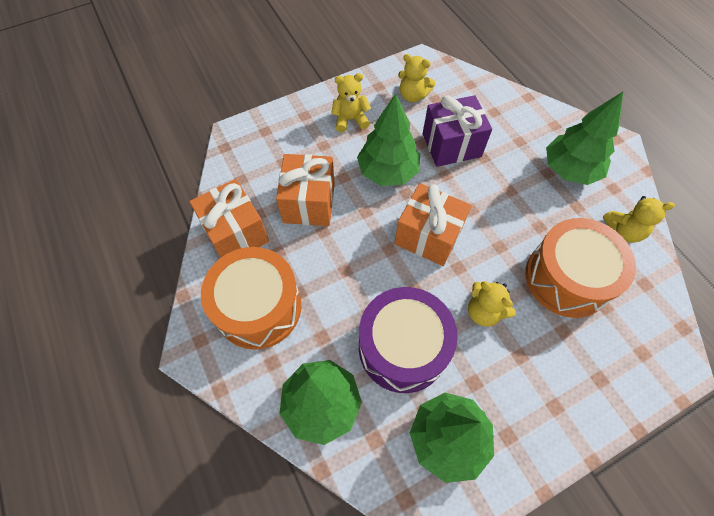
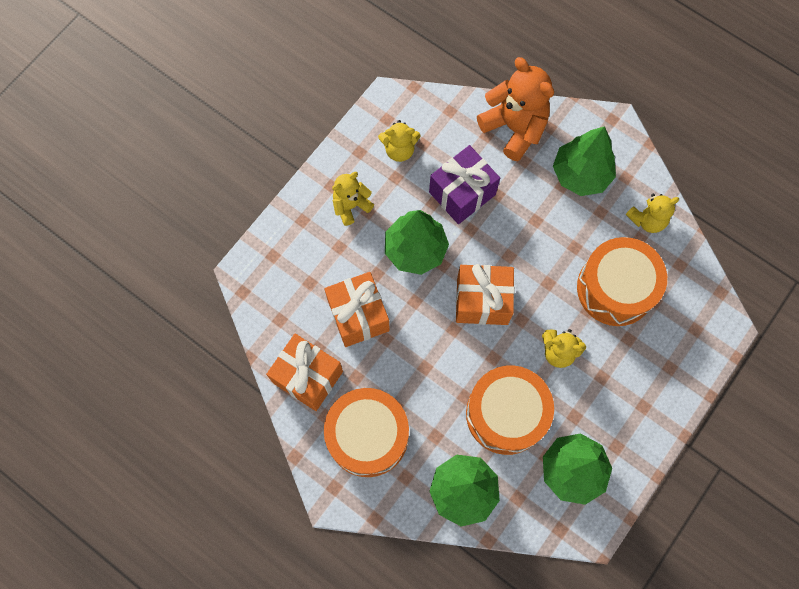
camera: 25 degrees left, 10 degrees up
purple drum [359,287,458,393] -> orange drum [466,365,554,455]
none -> orange teddy bear [477,57,554,161]

